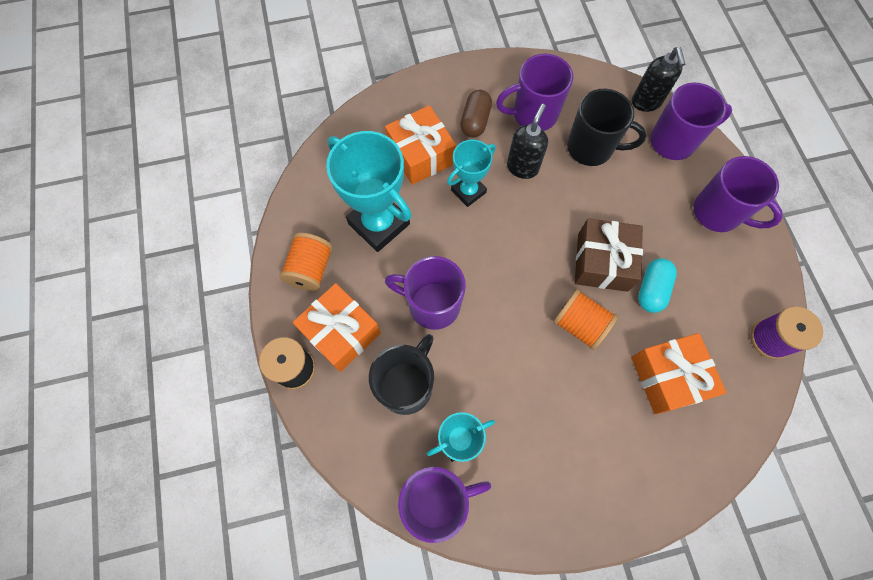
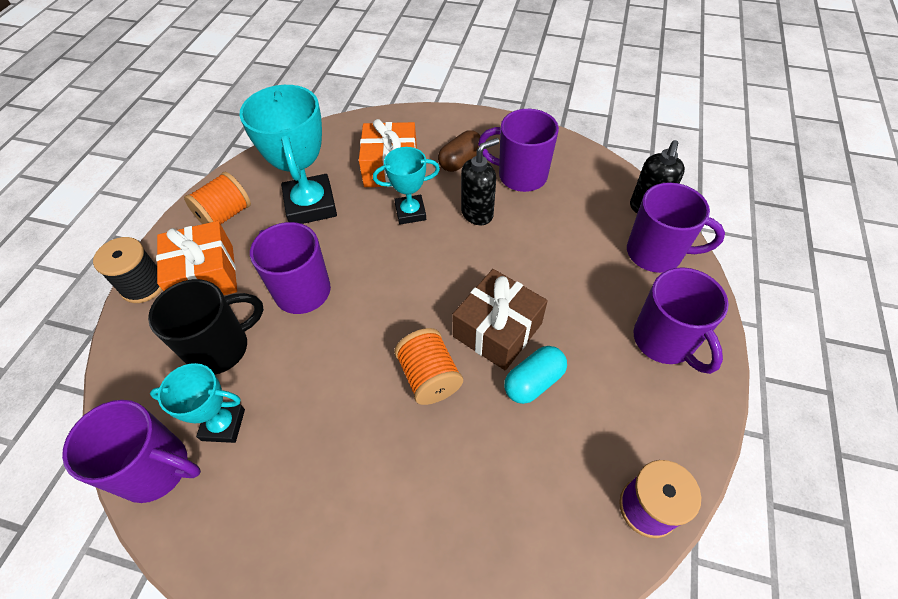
camera: 30 degrees right, 15 degrees down
black mug [567,89,647,166] -> none
orange gift [631,333,727,414] -> none

